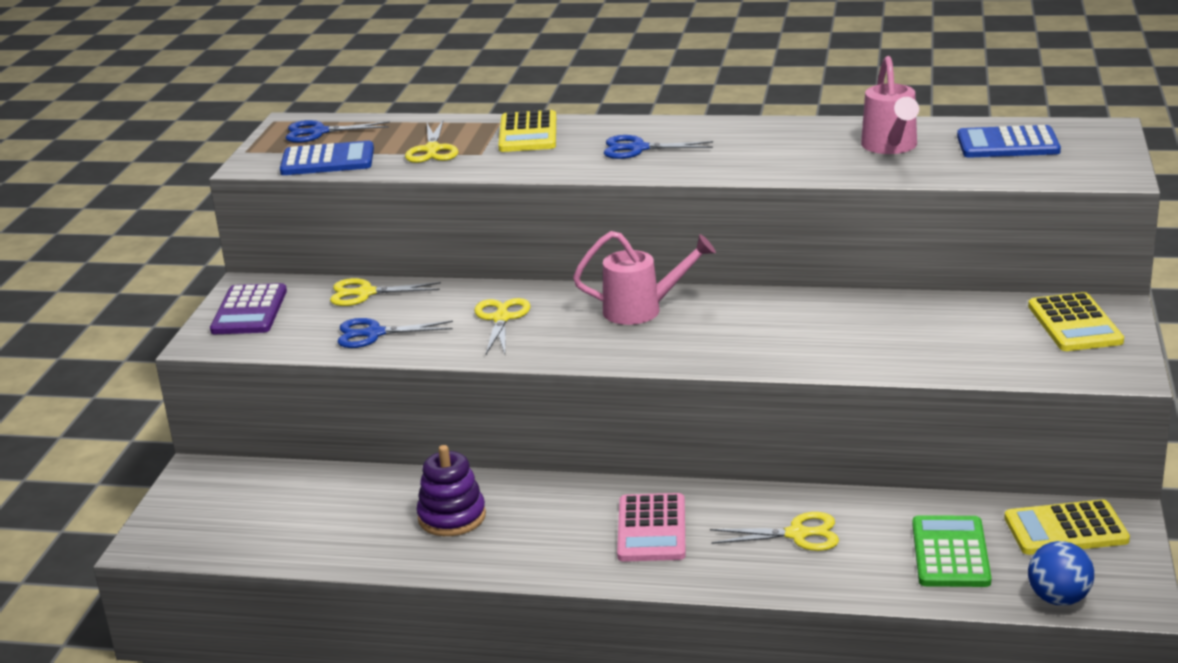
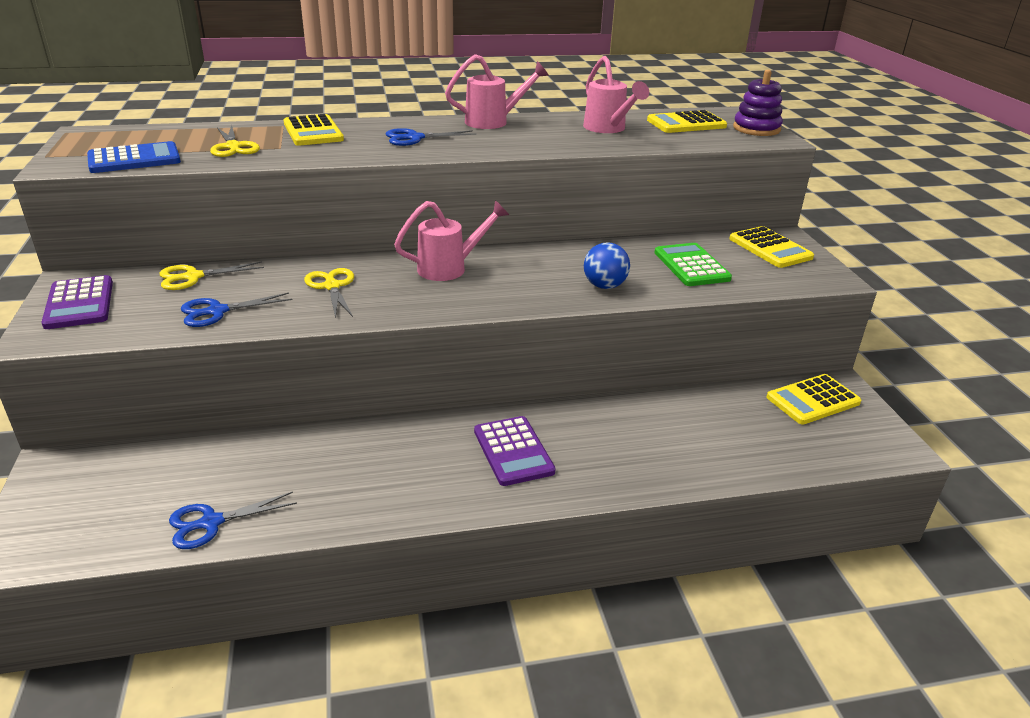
camera: 25 degrees left, 5 degrees up
blue scissors [286,120,390,143] -> blue scissors moved to [169,492,297,549]
purple stacking toy [417,445,486,536] -> purple stacking toy moved to [733,70,783,136]
pink calculator [617,493,686,562] -> purple calculator [474,416,556,486]
yellow scissors [710,512,839,551] -> none
green calculator [912,515,992,587] -> green calculator moved to [654,243,732,286]
blue calculator [957,125,1061,158] -> yellow calculator [647,110,727,133]
blue ball [1028,541,1094,606] -> blue ball moved to [584,242,630,289]
none -> pink watering can [445,54,549,129]

